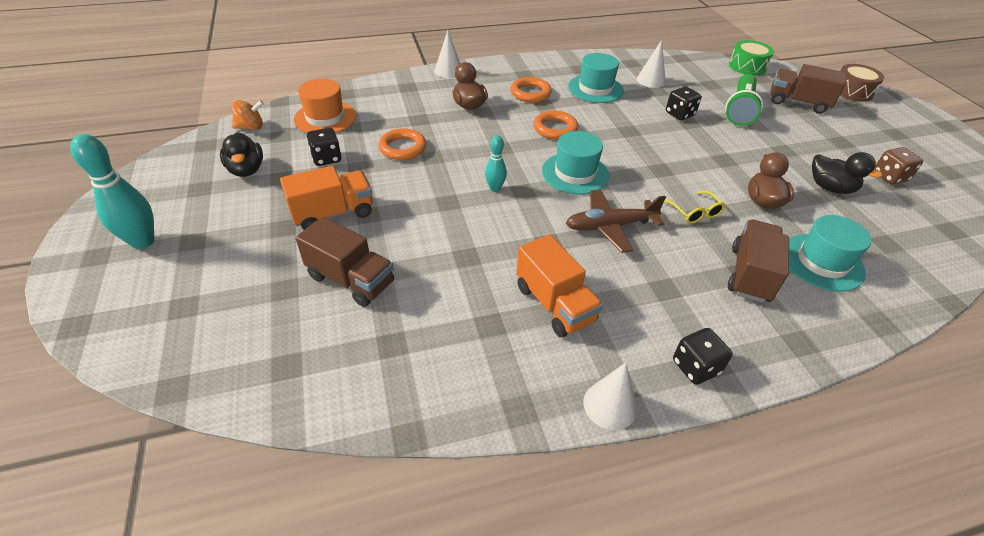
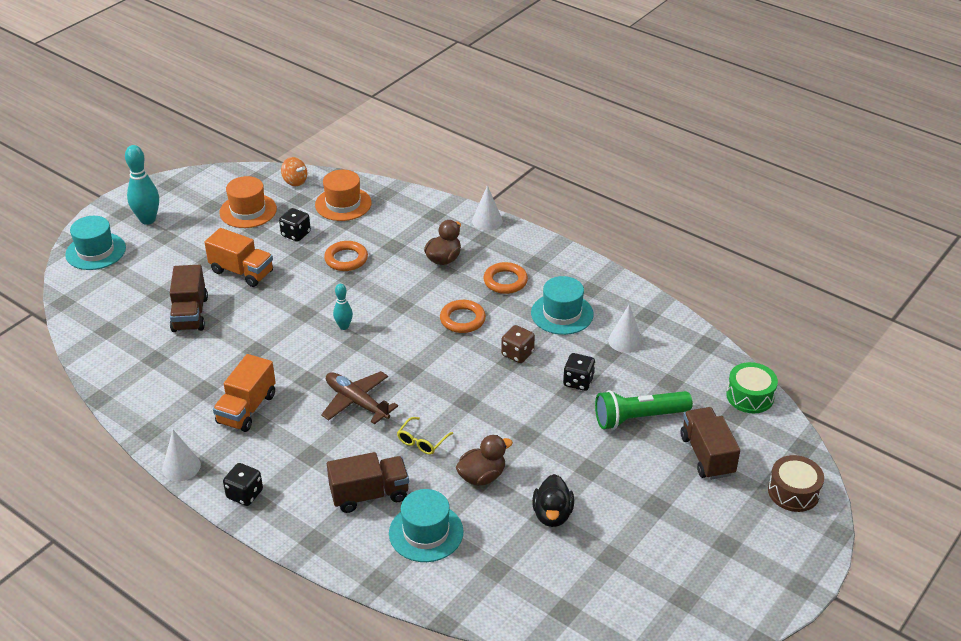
camera: 55 degrees right, 5 degrees down
black duck [220,132,263,177] -> orange hat [219,176,277,228]
turquoise hat [542,131,609,194] -> turquoise hat moved to [65,216,126,270]
brown dice [874,147,923,184] -> brown dice moved to [501,325,535,363]

